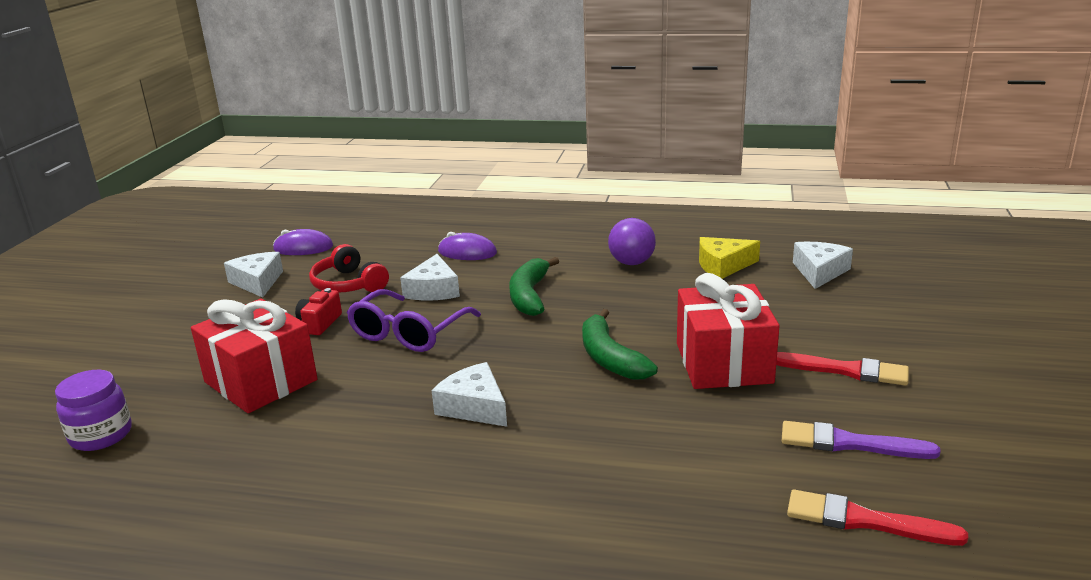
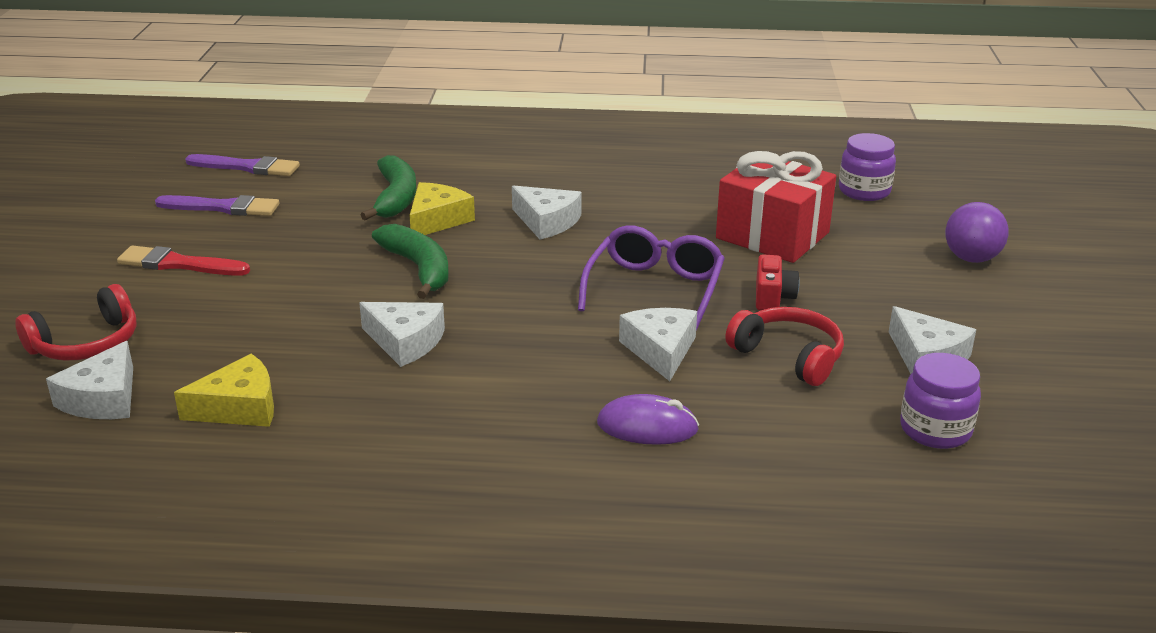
camera: 170 degrees right, 5 degrees up
purple mouse [273,229,333,255] -> purple jar [900,353,981,449]
green banana [509,257,559,316] -> green banana moved to [361,155,417,220]
purple ball [608,218,656,265] -> purple ball moved to [945,202,1009,263]
red gift [677,273,779,389] -> none
red brush [787,490,968,546] -> purple brush [185,154,300,176]
none -> red headphones [15,284,136,360]
none -> white cheese [359,302,445,367]
none -> yellow cheese [410,182,475,235]

